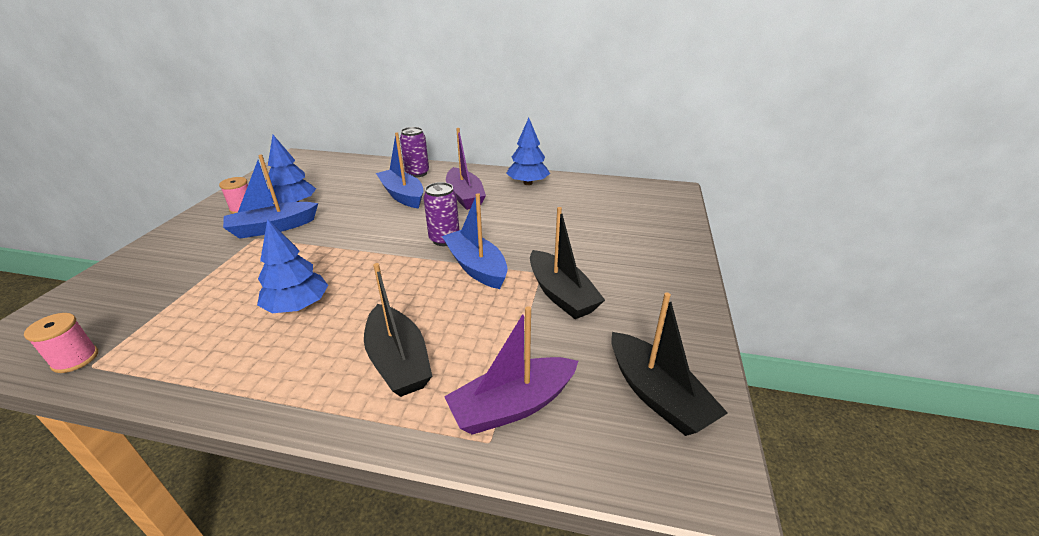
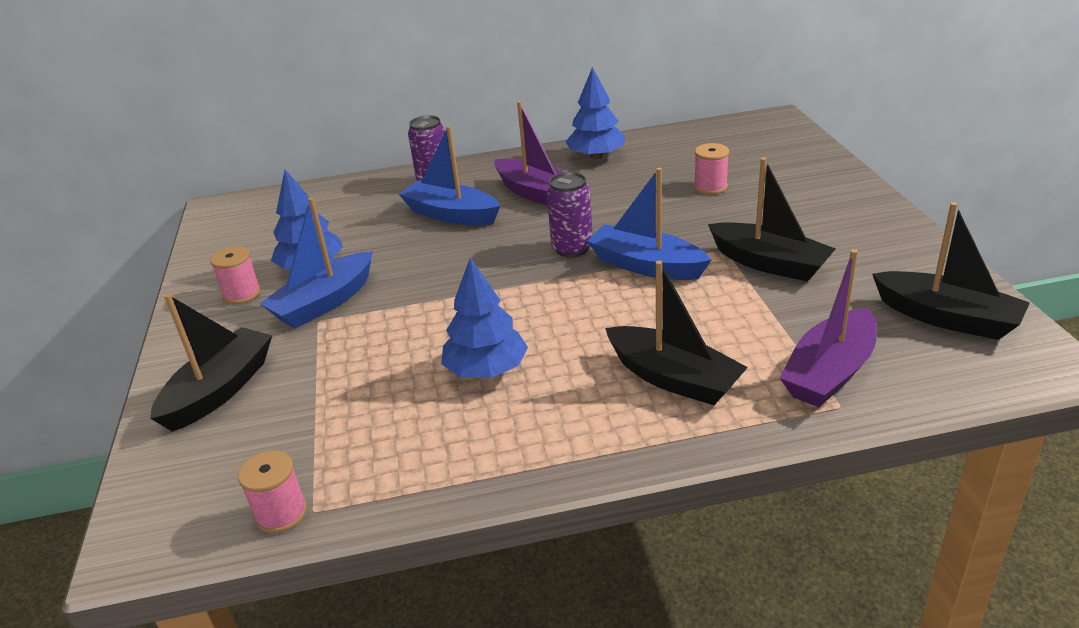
camera: 20 degrees left, 0 degrees up
none -> black boat [150,294,272,432]
none -> pink spool [694,143,729,194]

